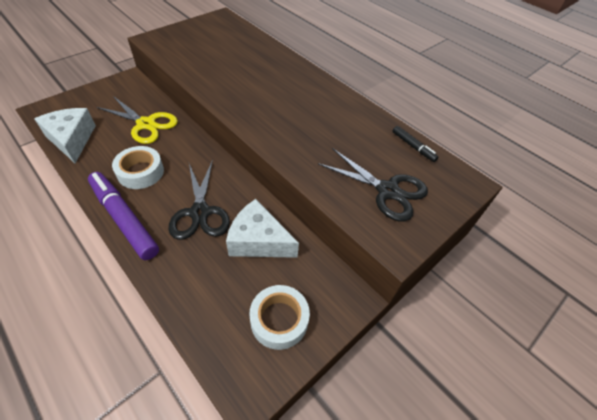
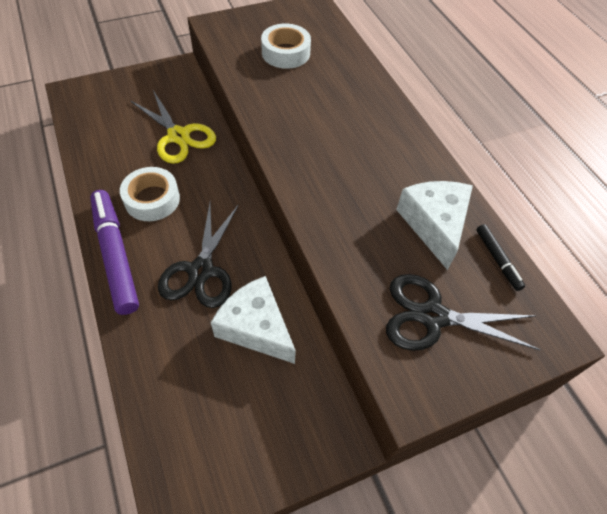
camera: 20 degrees right, 5 degrees up
white cheese [34,108,96,163] -> white cheese moved to [396,181,473,270]
white tape [249,285,310,350] -> white tape moved to [261,24,311,69]
black scissors [318,148,428,222] -> black scissors turned 135 degrees clockwise [386,274,540,351]

